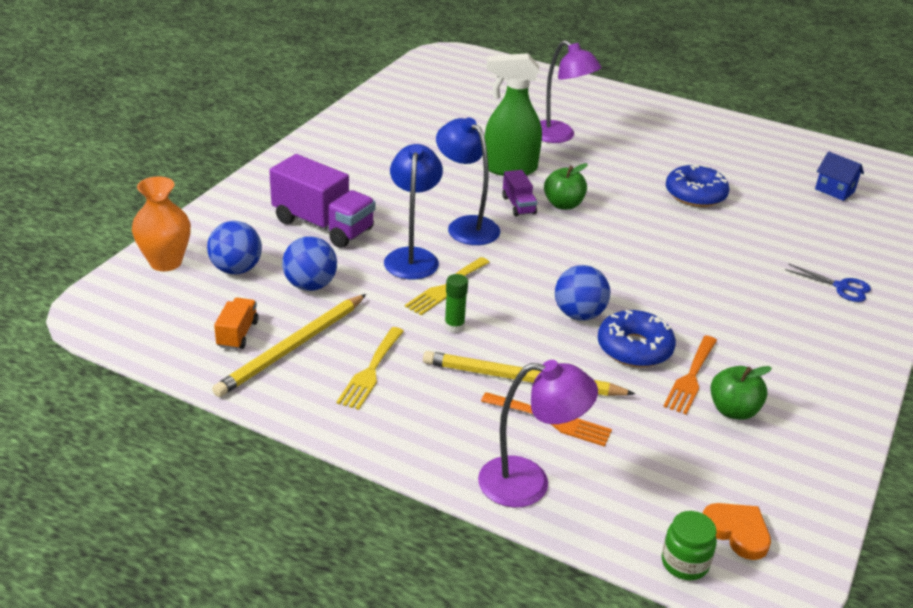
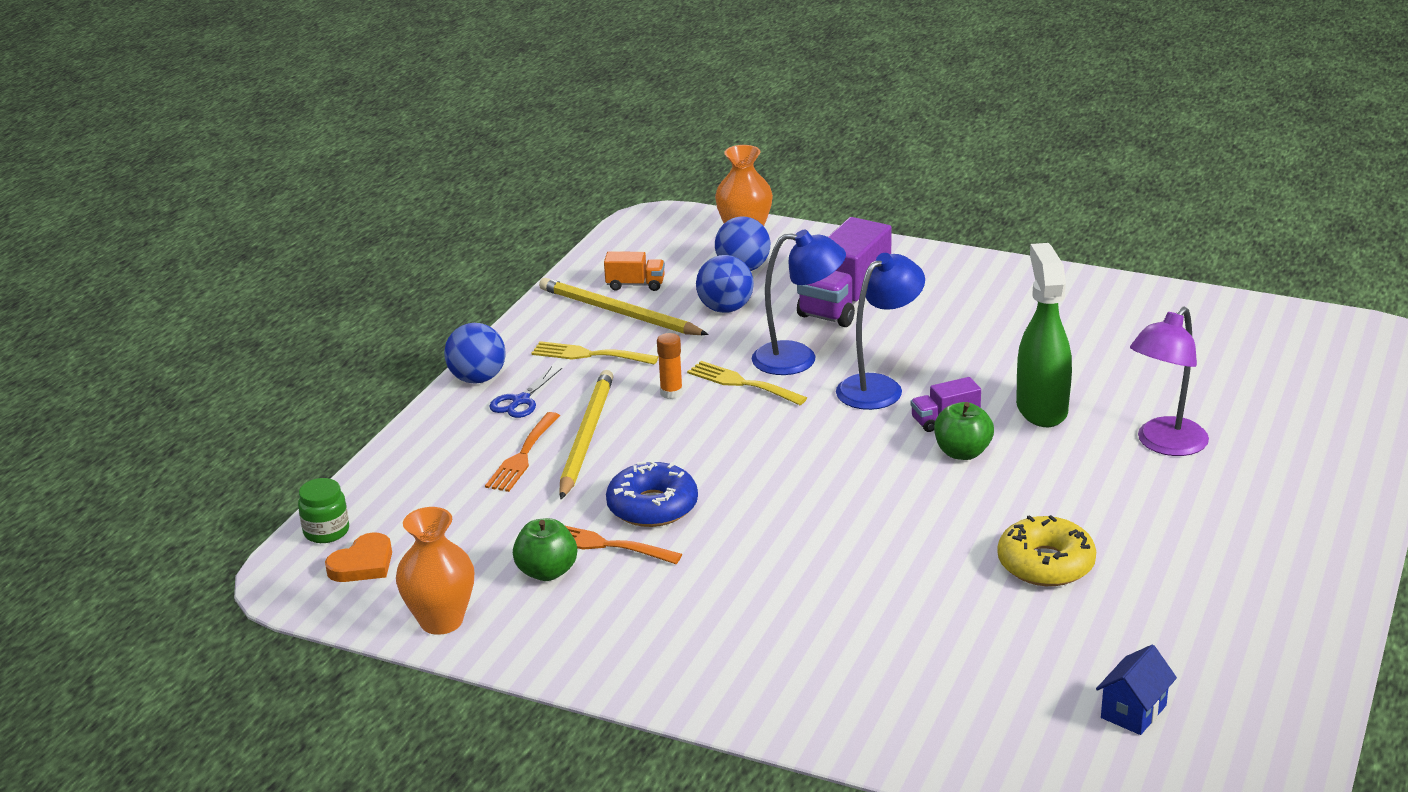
camera: 90 degrees right, 5 degrees down
green glue stick [444,274,468,333] -> orange glue stick [657,333,683,399]
purple lamp [478,360,598,508] -> none
blue ball [555,265,610,321] -> blue ball moved to [444,323,506,384]
blue donut [666,164,730,207] -> yellow donut [997,515,1096,586]
blue scissors [785,264,871,302] -> blue scissors moved to [489,366,562,418]
none -> orange vase [396,507,474,635]

